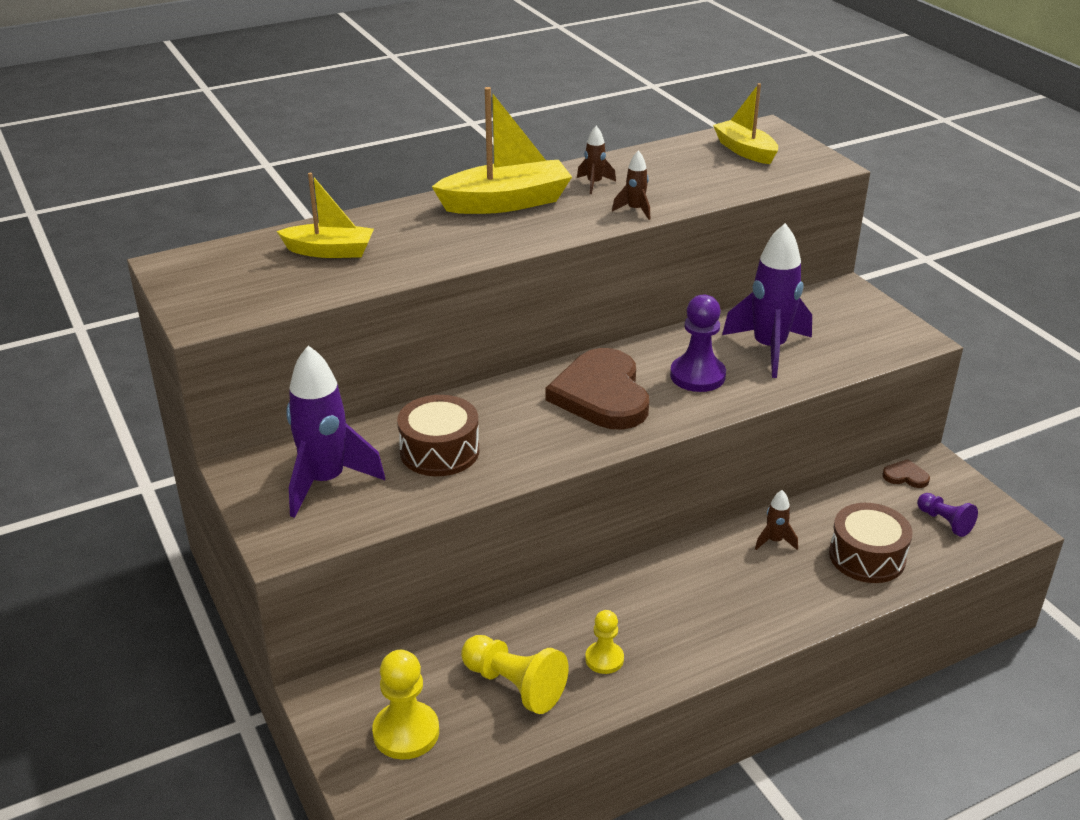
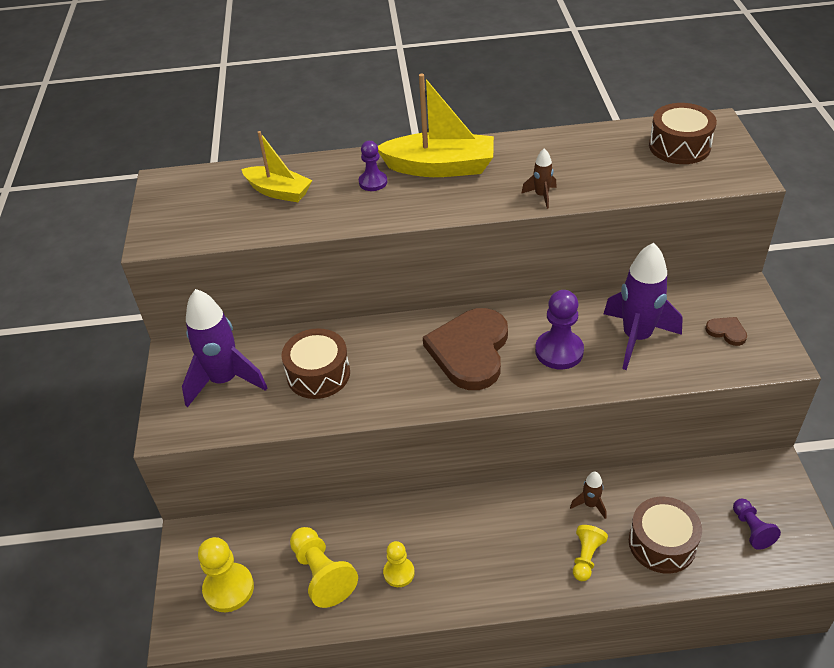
camera: 25 degrees right, 10 degrees up
brown rocket [577,126,616,194] -> none
yellow boat [713,83,778,164] -> brown drum [649,103,717,164]
brown heart [882,459,930,488] -> brown heart moved to [705,317,747,346]
none -> purple pawn [359,141,387,191]
none -> yellow pawn [573,525,608,581]

